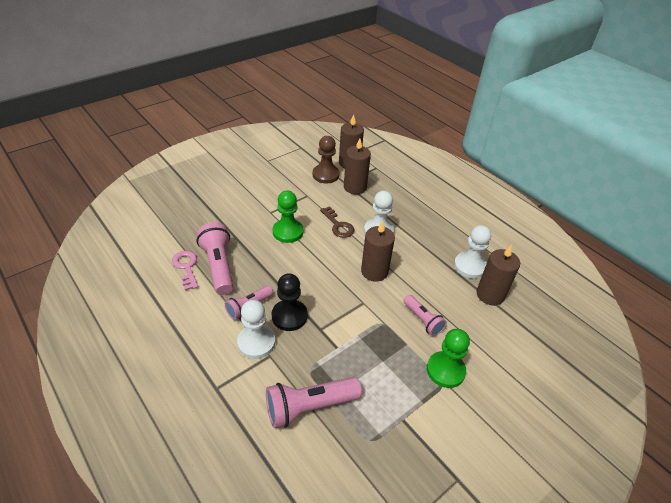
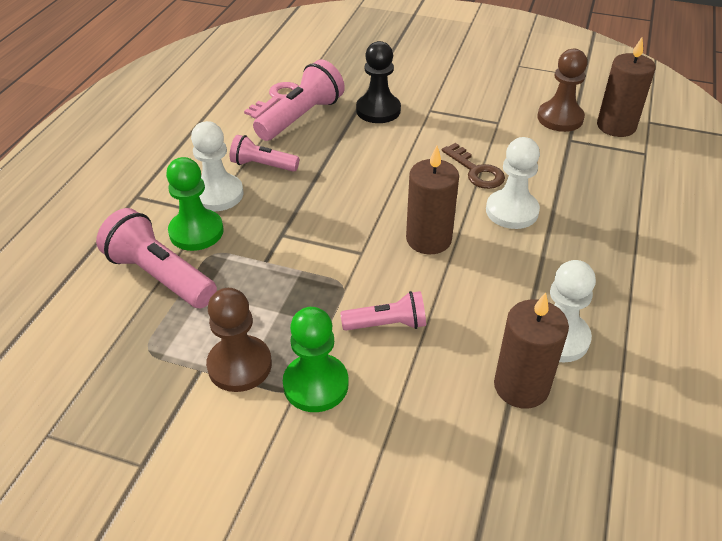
camera: 60 degrees right, 0 degrees up
black pawn [272,273,308,331] -> black pawn moved to [356,41,401,123]
green pawn [273,191,303,243] -> green pawn moved to [166,157,224,251]
brown key [320,206,354,238] -> brown key turned 60 degrees counterclockwise [442,143,505,189]
brown candle [344,138,371,194] -> none
pink flashlight [404,295,447,336] -> pink flashlight turned 120 degrees counterclockwise [340,291,426,331]
none -> brown pawn [206,288,272,392]

